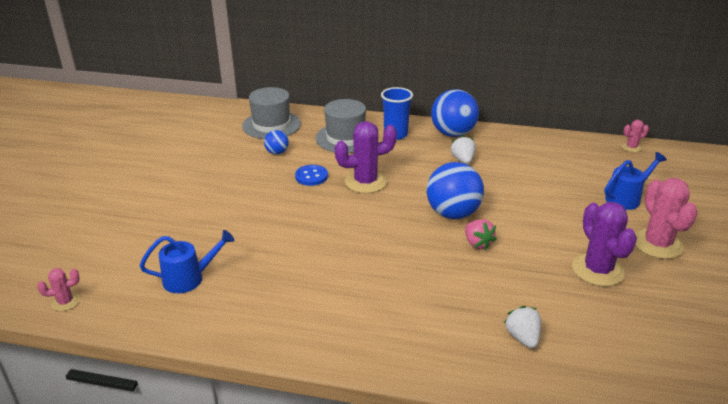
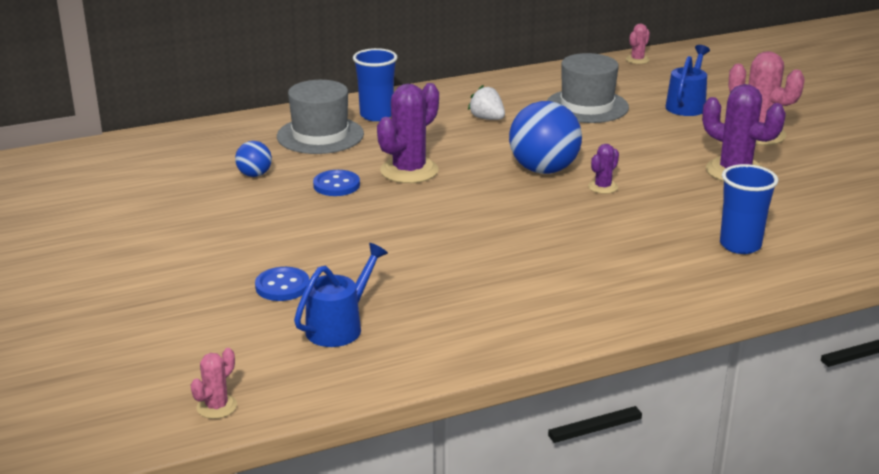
camera: 35 degrees left, 5 degrees down
grey hat [242,87,301,139] -> grey hat moved to [547,53,629,123]
blue ball [431,89,479,137] -> none
pink strawberry [465,219,497,250] -> purple cactus [588,144,619,194]
white strawberry [504,306,541,349] -> blue cup [720,164,778,254]
none -> blue button [255,267,309,301]

